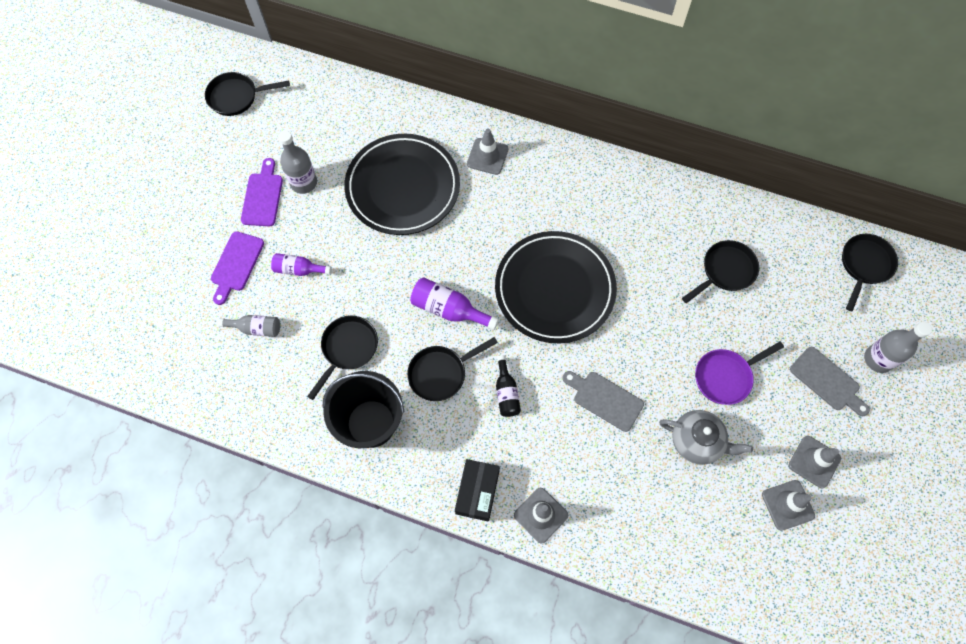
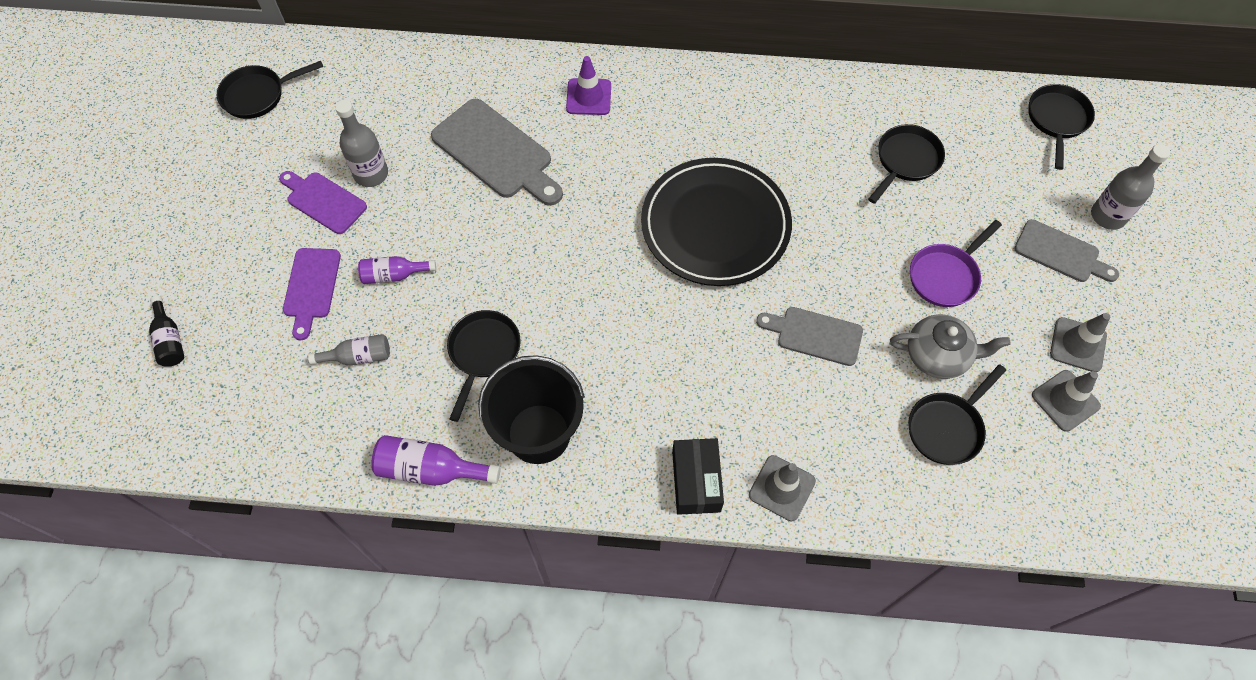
camera: 15 degrees left, 5 degrees down
purple cutting board [241,158,283,226] -> purple cutting board turned 45 degrees counterclockwise [279,171,367,234]
black plate [344,134,460,235] -> grey cutting board [431,99,563,206]
black pan [407,337,498,401] -> black pan moved to [908,364,1006,465]
purple bottle [410,277,499,330] -> purple bottle moved to [371,435,501,486]
grey traffic cone [467,129,508,175] -> purple traffic cone [566,56,611,115]
black bottle [496,355,521,417] -> black bottle moved to [149,296,184,367]

